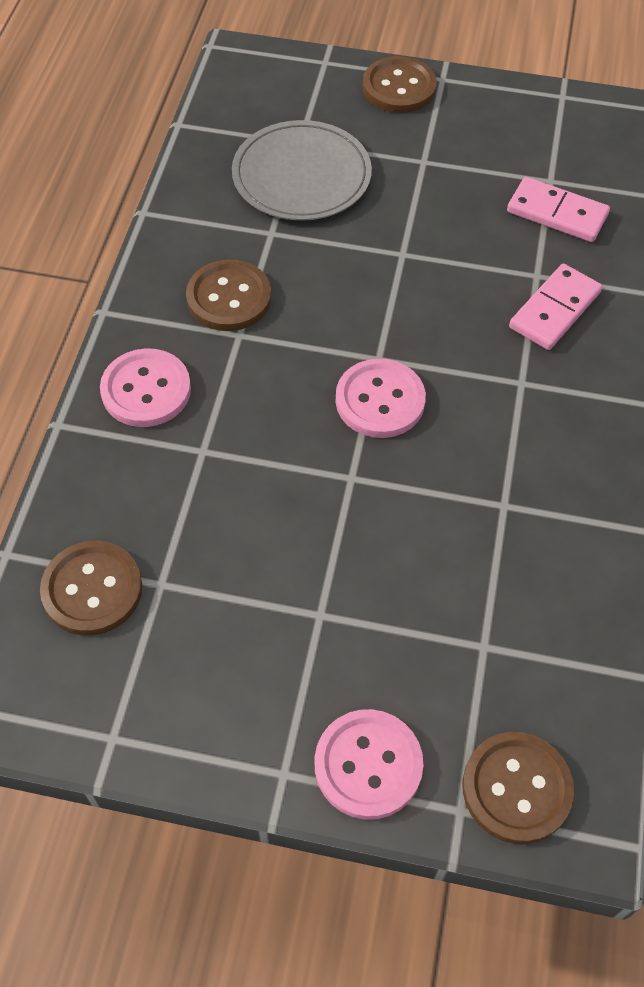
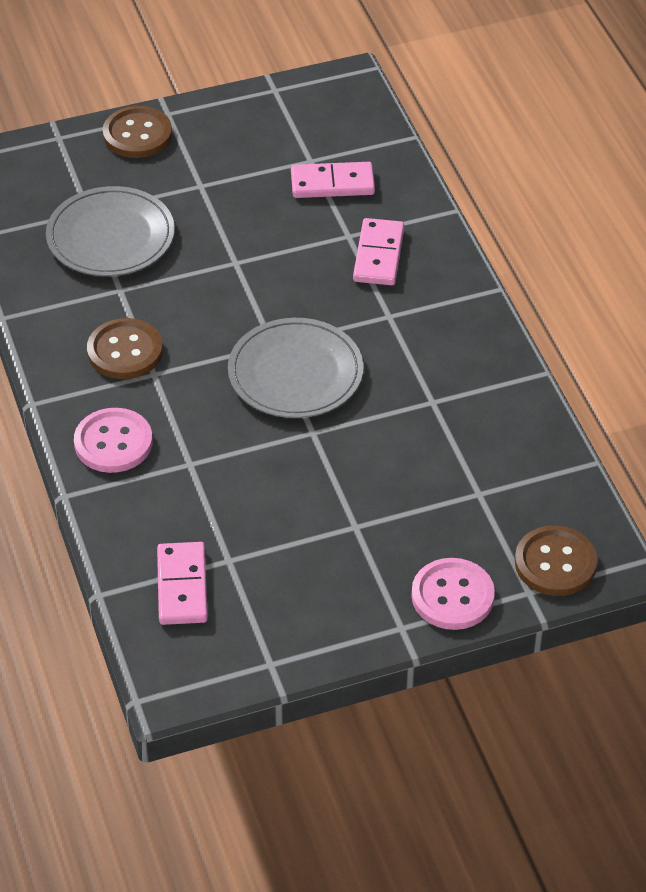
camera: 30 degrees left, 10 degrees down
brown button [40,541,142,636] -> pink domino [157,542,208,625]
pink button [336,359,426,438] -> grey plate [228,318,364,418]

